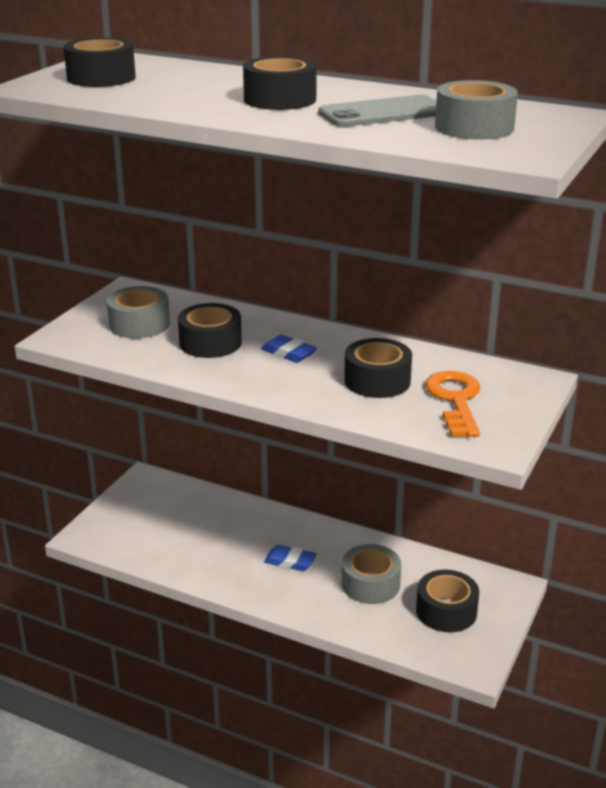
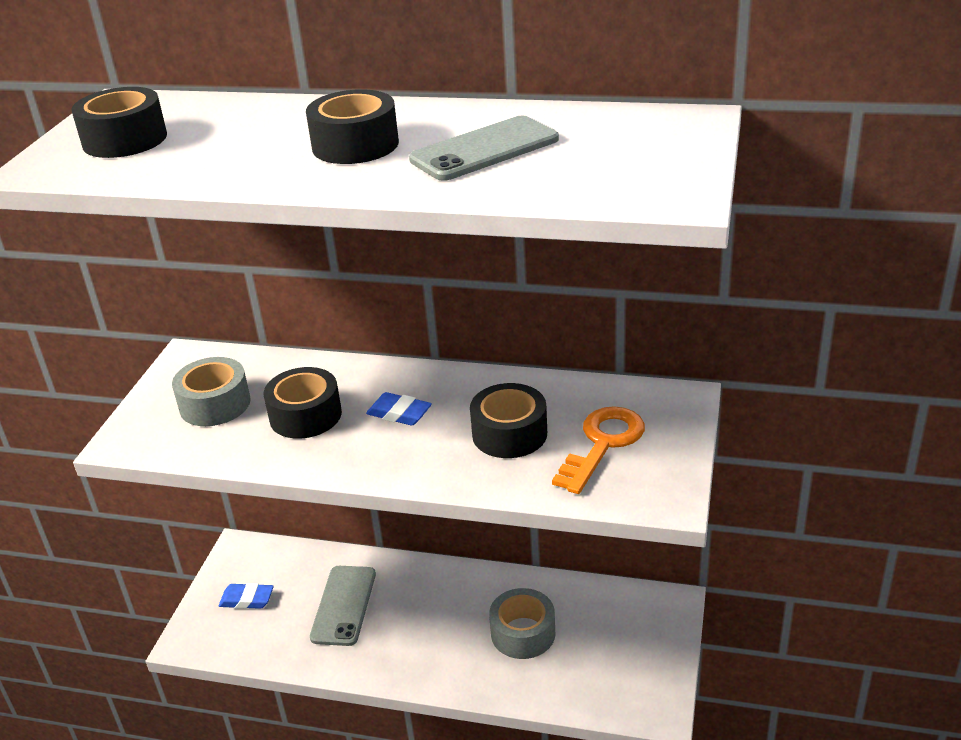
camera: 10 degrees left, 5 degrees up
blue eraser [264,545,317,571] -> blue eraser moved to [219,583,274,609]
black tape [416,570,479,632] -> none
orange key [425,371,480,437] -> orange key turned 45 degrees clockwise [552,406,645,494]
grey tape [435,80,518,140] -> none
none -> grey phone [310,566,376,646]

